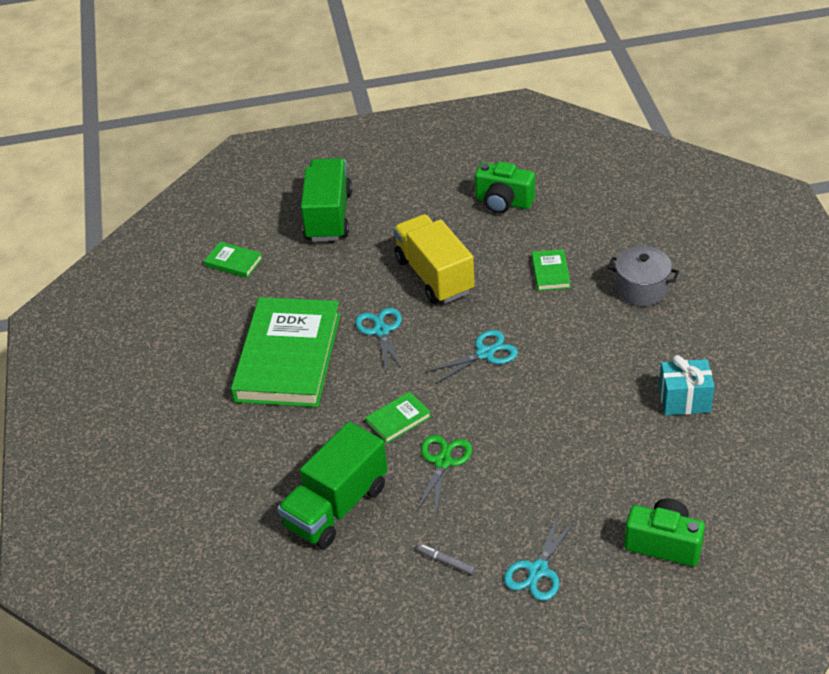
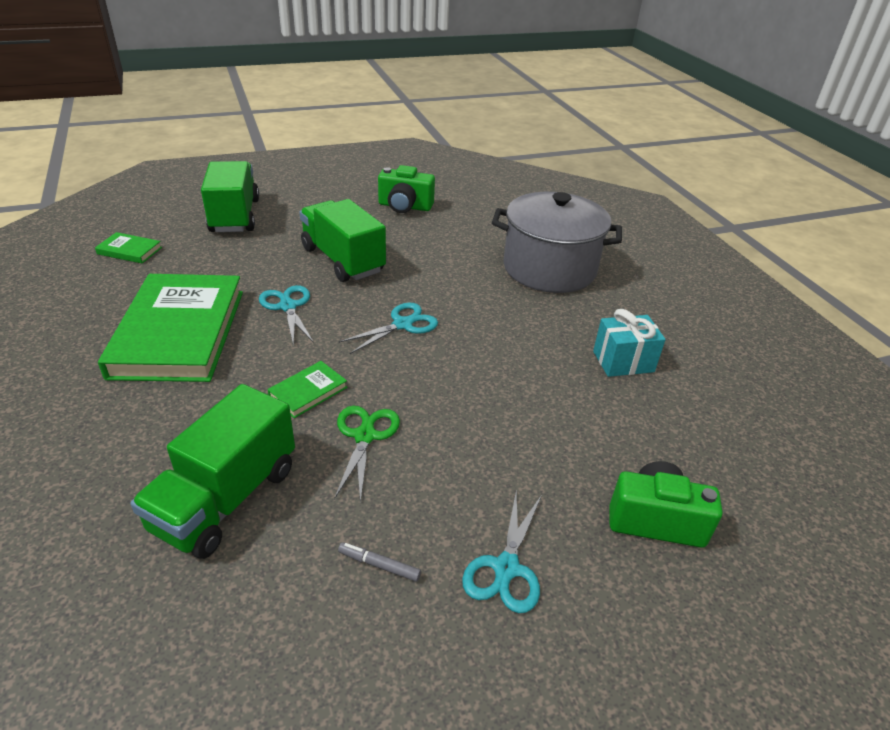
camera: 15 degrees left, 5 degrees down
yellow truck [393,214,475,304] -> green truck [299,199,386,282]
green book [532,249,571,291] -> none
grey pot [608,246,679,306] -> grey pot [492,192,622,293], size x1.83

